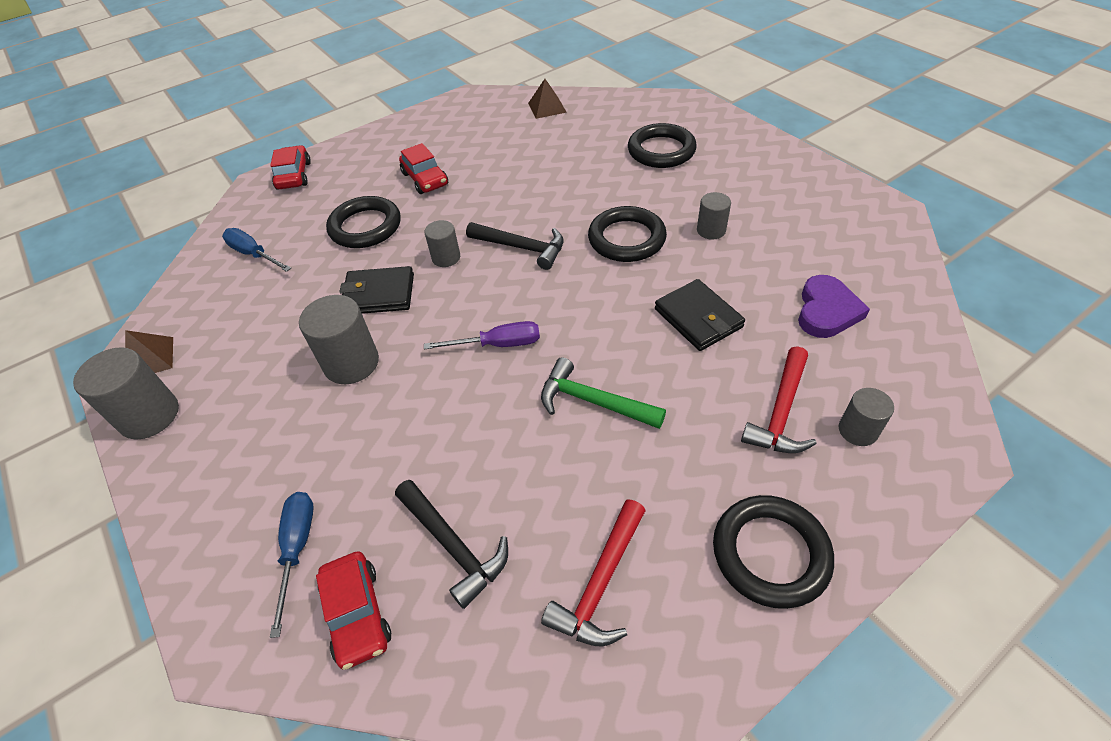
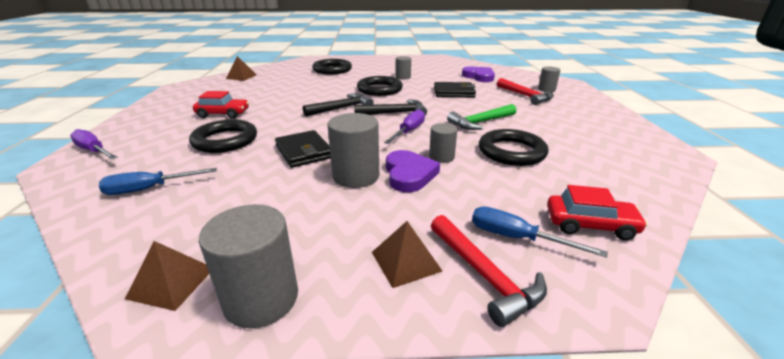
camera: 60 degrees left, 20 degrees down
red car [270,145,311,190] -> purple screwdriver [70,129,118,160]
black wallet [339,266,414,314] -> black wallet turned 60 degrees counterclockwise [275,130,331,168]
black hammer [395,480,508,609] -> black hammer moved to [354,100,427,116]
grey cylinder [424,220,460,267] -> grey cylinder moved to [429,123,457,163]
red hammer [541,499,646,647] -> red hammer moved to [431,215,547,327]
black ring [713,495,834,609] -> black ring moved to [479,129,549,166]
none -> brown pyramid [372,221,442,288]
none -> purple heart [386,150,440,192]

